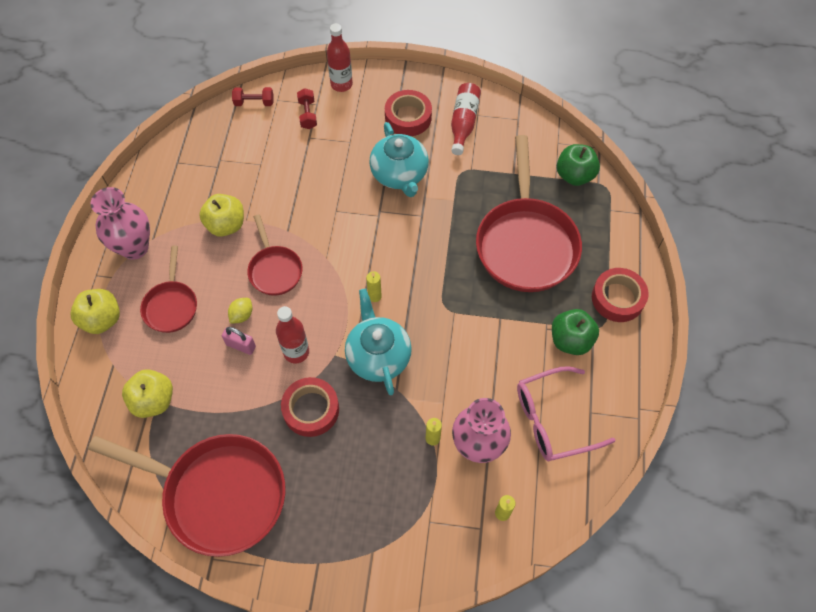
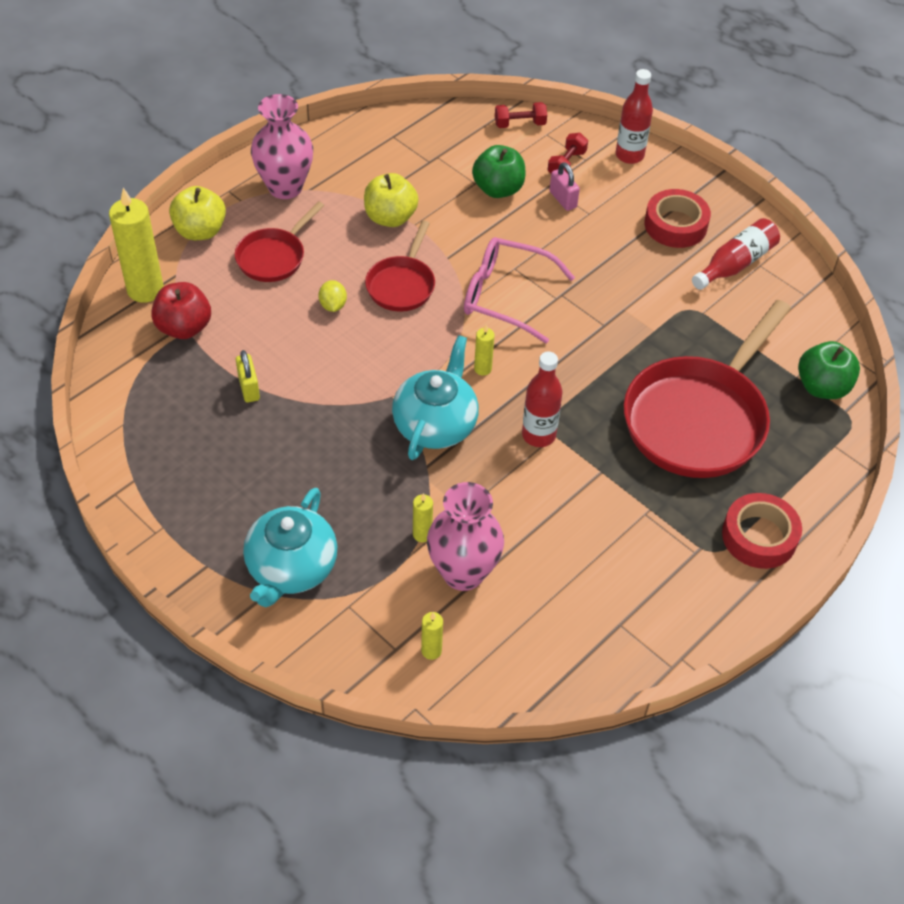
camera: 35 degrees right, 10 degrees down
red pan [88,434,286,557] -> none
yellow apple [122,369,173,418] -> red apple [151,282,211,339]
pink padlock [222,327,256,355] -> pink padlock moved to [550,162,580,211]
yellow lemon [228,298,252,324] -> yellow lemon turned 75 degrees counterclockwise [318,280,347,312]
red dumbbell [232,87,274,106] -> red dumbbell turned 45 degrees counterclockwise [495,102,547,128]
red bottle [276,306,309,363] -> red bottle moved to [522,352,563,447]
red tape [281,377,339,437] -> none
turquoise teapot [369,122,429,197] -> turquoise teapot moved to [243,488,337,607]
pink glasses [517,366,616,461] -> pink glasses moved to [464,237,575,344]
green apple [552,309,599,355] -> green apple moved to [472,145,526,198]
none -> yellow candle [109,188,164,303]
none -> yellow padlock [236,350,260,403]

